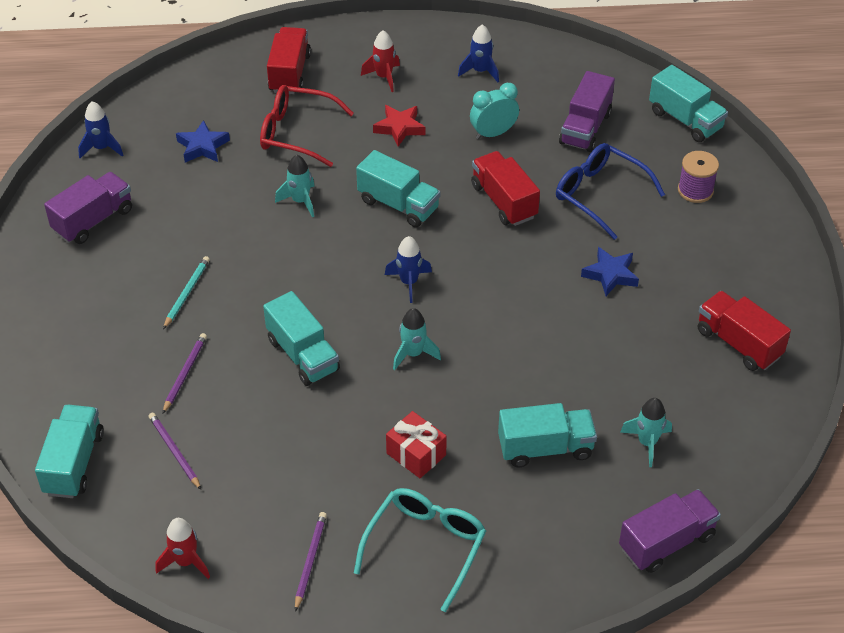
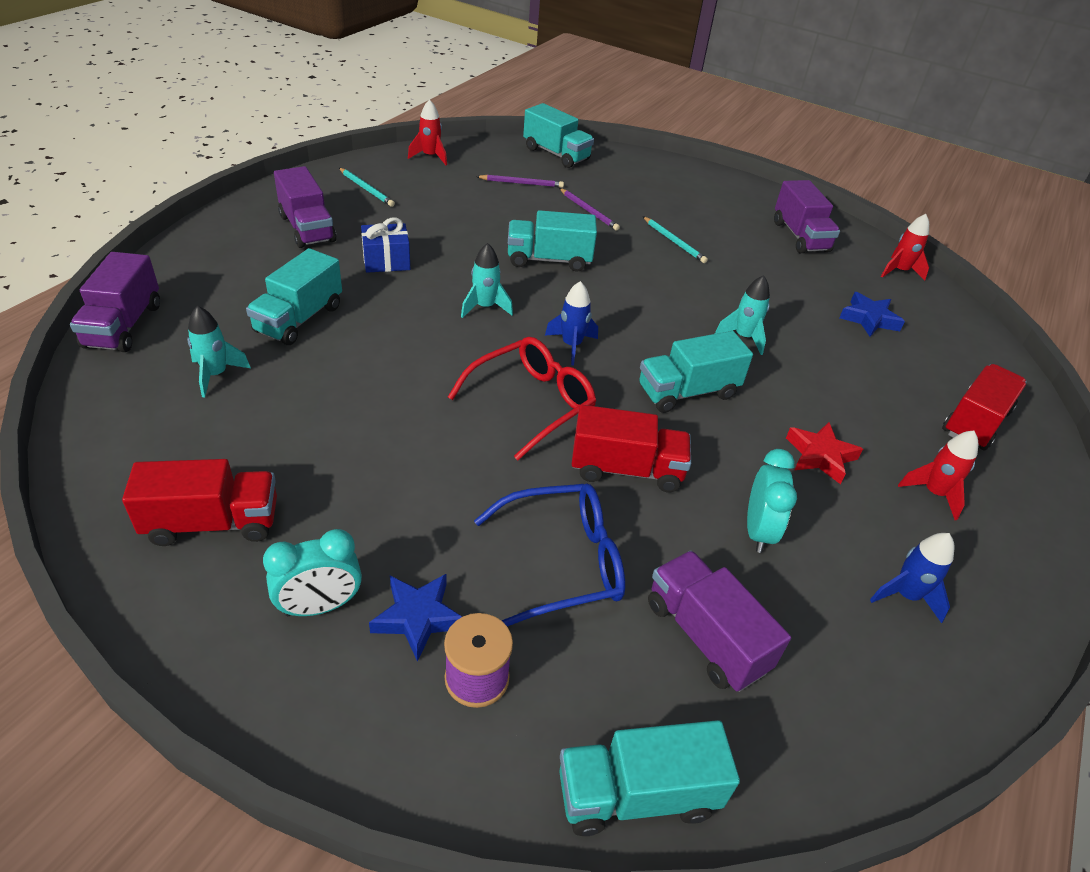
camera: 120 degrees right, 5 degrees down
blue rocket [78,101,123,158] -> red rocket [881,214,929,281]
red glasses [260,85,354,167] -> red glasses moved to [448,337,596,460]
red truck [267,27,311,94] -> red truck turned 90 degrees counterclockwise [942,364,1027,451]
purple pencil [295,512,327,612] -> turquoise pencil [339,168,395,207]
turquoise glasses [354,488,486,612] -> purple truck [274,166,336,248]
red gift [386,411,447,478] -> blue gift [361,217,410,273]
blue star [581,247,639,296] -> blue star moved to [369,573,462,662]
none -> turquoise clock [263,529,362,616]

